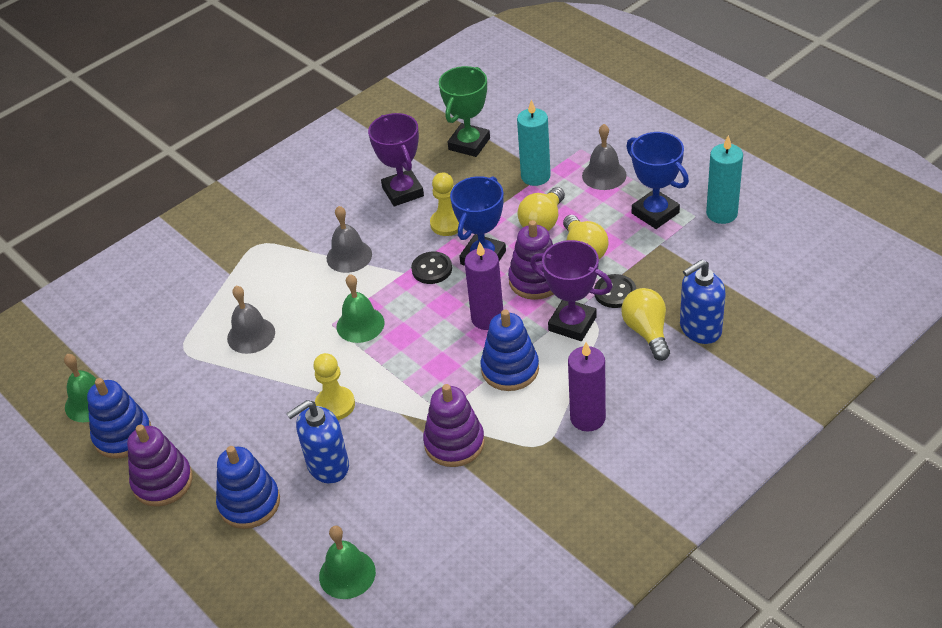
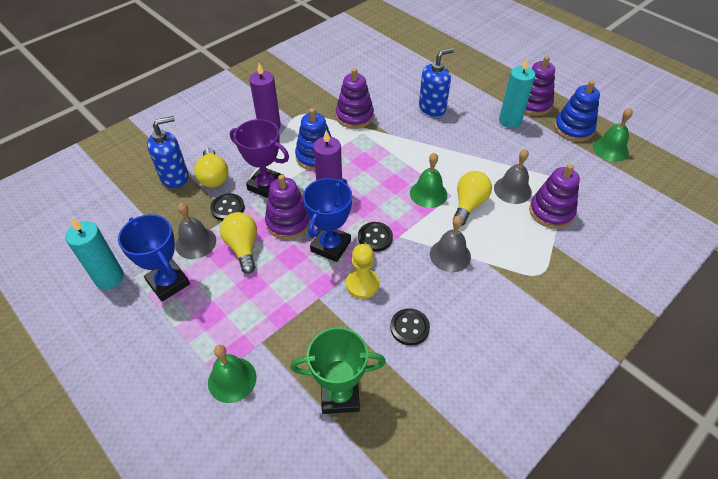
camera: 175 degrees right, 5 degrees up
blue stacking toy [216,446,280,529] -> none
yellow pawn [313,353,355,420] -> none
green bell [319,526,376,599] -> green bell moved to [208,345,256,403]
purple trophy [368,113,424,206] -> black button [390,308,430,346]
green trophy [439,66,490,157] -> green trophy turned 60 degrees clockwise [290,327,386,414]
turquoise candle [517,100,551,186] -> turquoise candle moved to [499,57,535,128]
yellow light bulb [517,187,565,231] -> yellow light bulb moved to [453,171,492,226]
grey bell [582,124,627,190] -> grey bell moved to [175,203,216,259]
none -> purple stacking toy [529,164,580,229]

